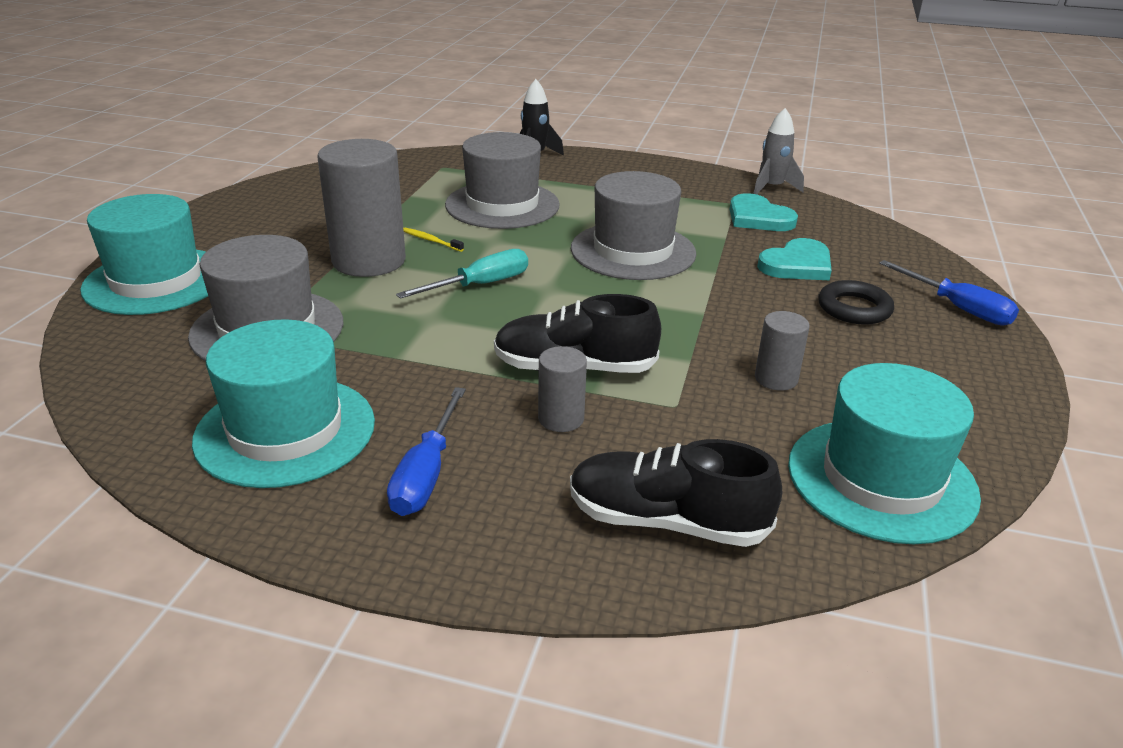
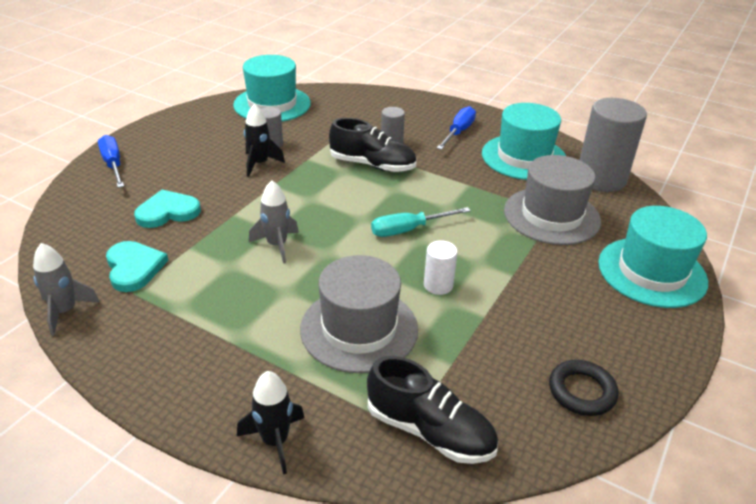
camera: 165 degrees left, 5 degrees up
grey cylinder [318,139,406,277] -> grey cylinder moved to [579,98,647,192]
yellow toothbrush [403,227,464,252] -> white cylinder [424,240,458,295]
black shoe [570,439,782,547] -> black shoe moved to [367,356,498,464]
grey hat [571,171,696,280] -> grey rocket [249,180,299,263]
black ring [818,280,894,325] -> black ring moved to [549,360,618,416]
none -> black rocket [244,104,285,177]

